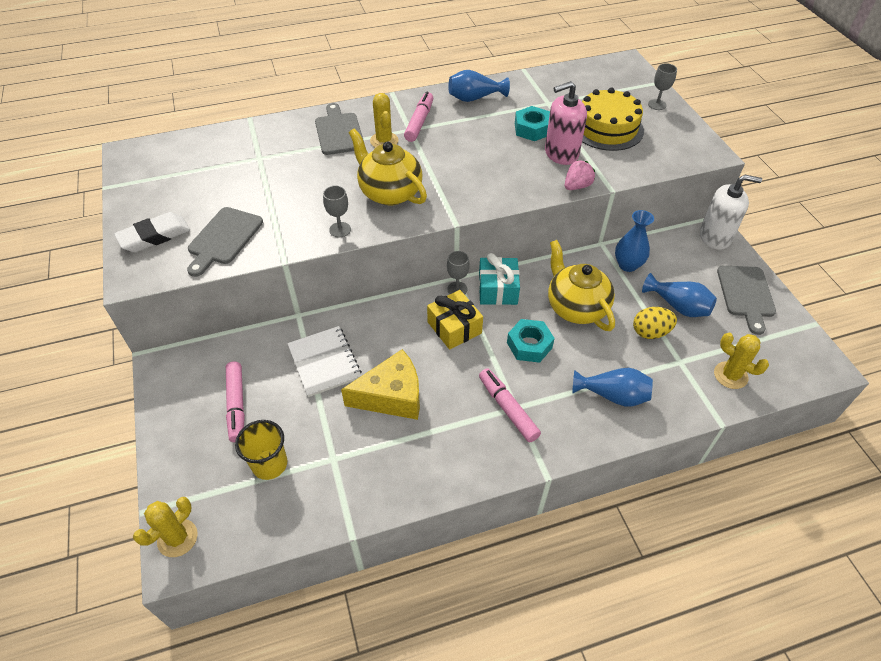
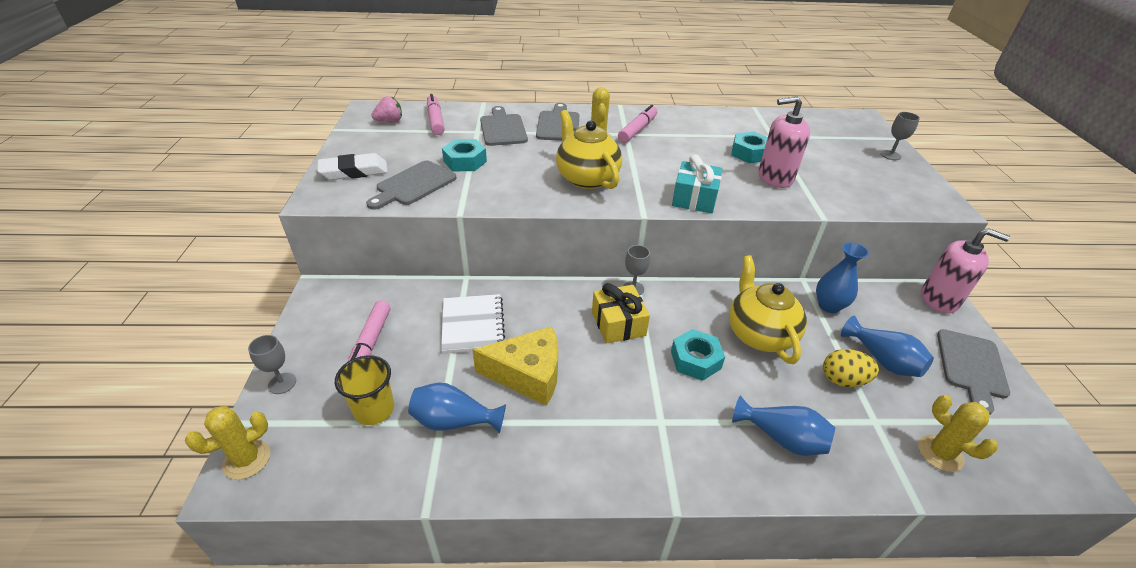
camera: 15 degrees right, 10 degrees down
grey goblet [323,186,351,237] -> grey goblet moved to [248,335,296,394]
blue vase [448,70,510,102] -> blue vase moved to [408,383,506,434]
turquoise gift [479,253,520,305] -> turquoise gift moved to [672,154,723,213]
pink marker [479,368,541,442] -> pink marker moved to [427,94,445,135]
pink strawberry [565,160,595,190] -> pink strawberry moved to [371,96,402,122]
yellow cake [582,88,644,151] -> none
white soap dispenser [700,175,762,250] -> pink soap dispenser [921,228,1010,314]
none -> turquoise nut [442,139,487,171]
none -> grey cutting board [480,106,528,146]

